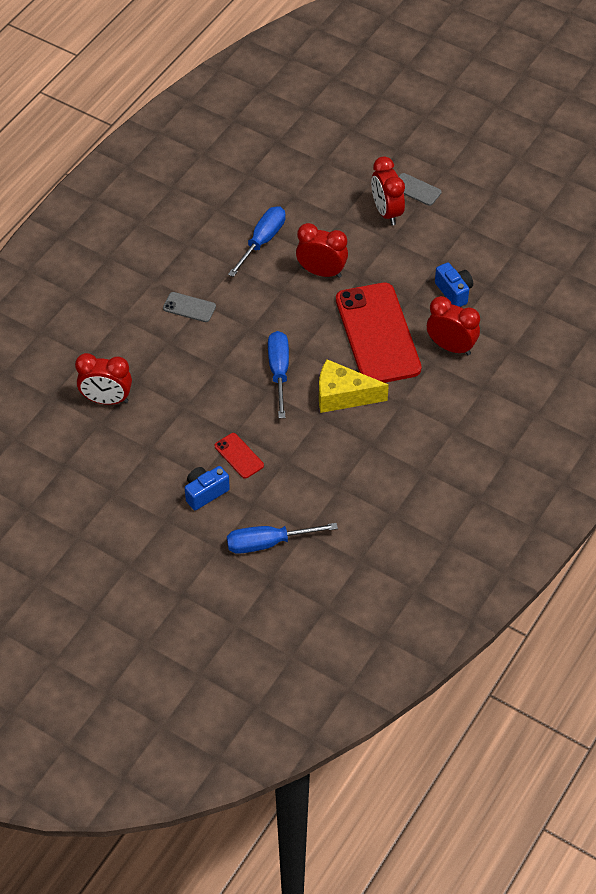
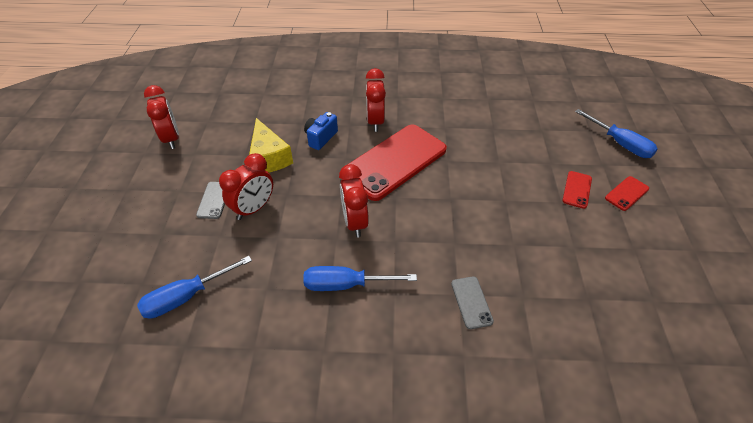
camera: 120 degrees left, 5 degrees down
red clock [75,353,132,405] -> red clock moved to [144,85,179,149]
blue camera [185,466,230,510] -> red phone [605,176,649,211]
blue screwdriver [268,331,289,418] -> blue screwdriver moved to [137,256,252,319]
yellow cheese [319,359,389,413] -> yellow cheese moved to [249,118,293,173]

